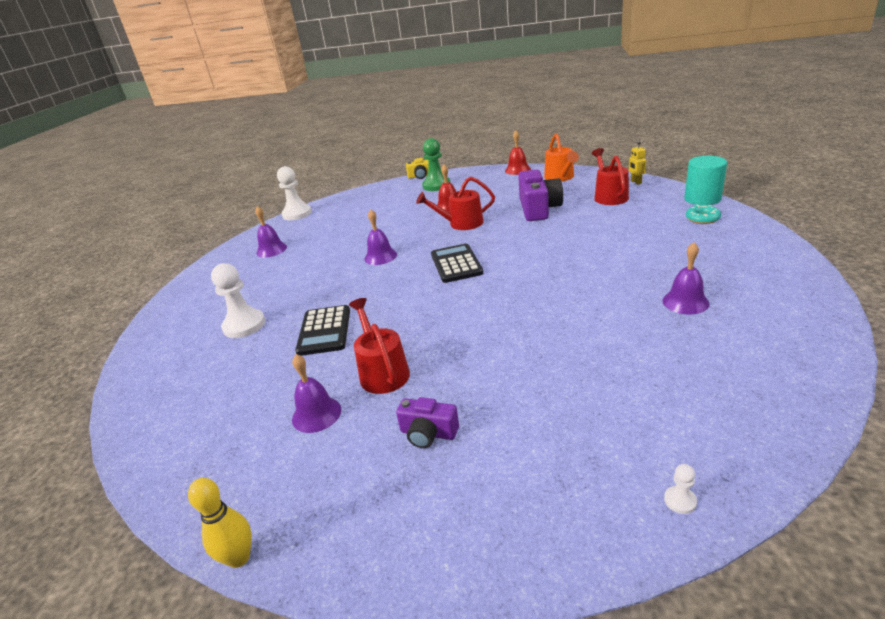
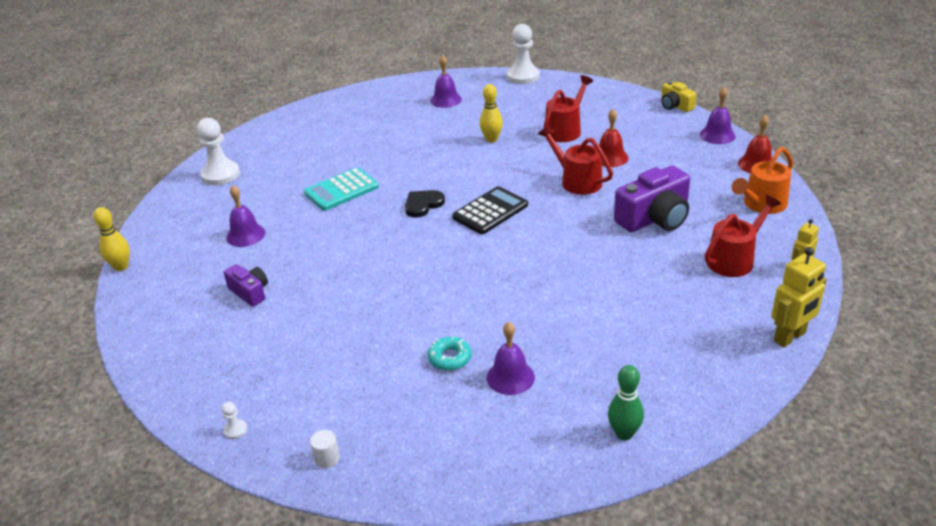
camera: 55 degrees right, 5 degrees up
white pawn [211,263,265,338] -> white pawn moved to [197,118,240,185]
black calculator [295,305,350,356] -> turquoise calculator [304,168,379,211]
red watering can [349,298,410,394] -> red watering can moved to [544,75,593,142]
purple bell [364,210,397,265] -> purple bell moved to [700,87,735,144]
purple camera [396,397,459,448] -> purple camera turned 150 degrees clockwise [224,264,268,307]
green pawn [422,138,450,191] -> none
turquoise cylinder [684,156,727,205] -> yellow robot [771,247,827,347]
turquoise donut [686,204,721,224] -> turquoise donut moved to [428,337,472,371]
none -> white cylinder [310,430,340,468]
none -> black heart [405,190,445,218]
none -> yellow bowling pin [480,84,503,142]
none -> green bowling pin [608,365,644,440]

